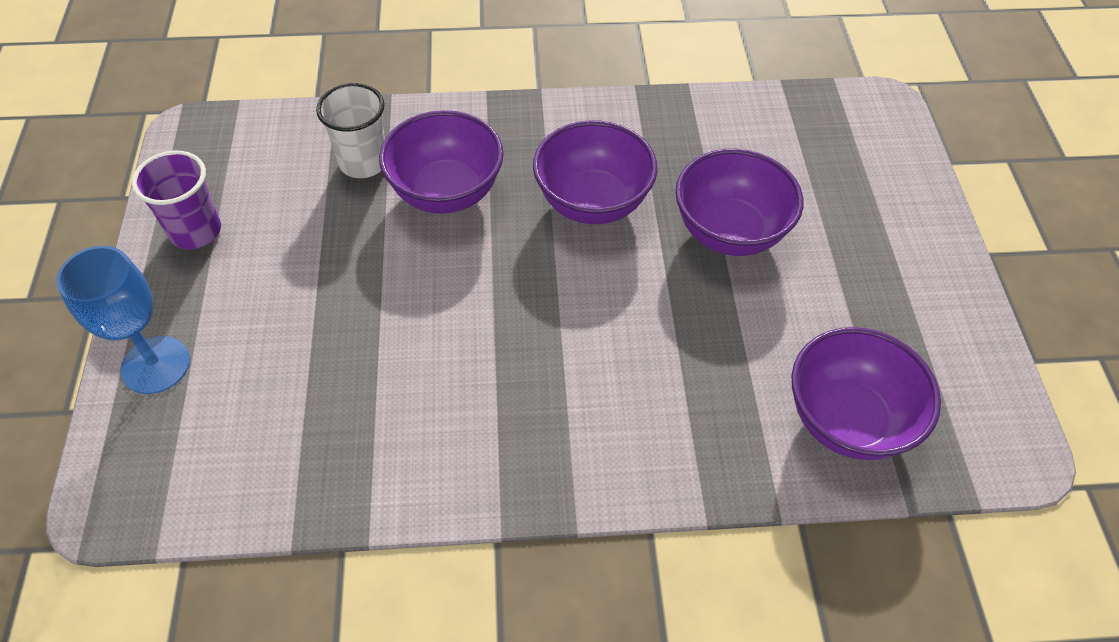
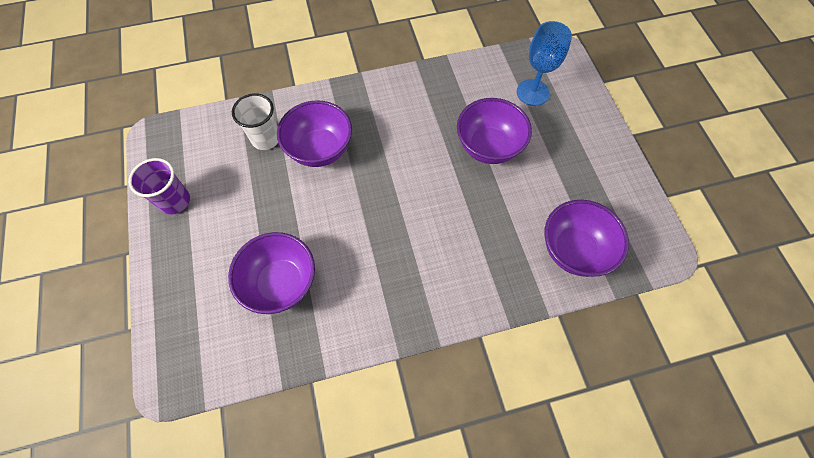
camera: 10 degrees left, 10 degrees up
blue goblet [56,246,190,394] -> blue goblet moved to [517,21,572,106]
purple bowl [533,120,658,224] -> purple bowl moved to [228,232,315,314]

